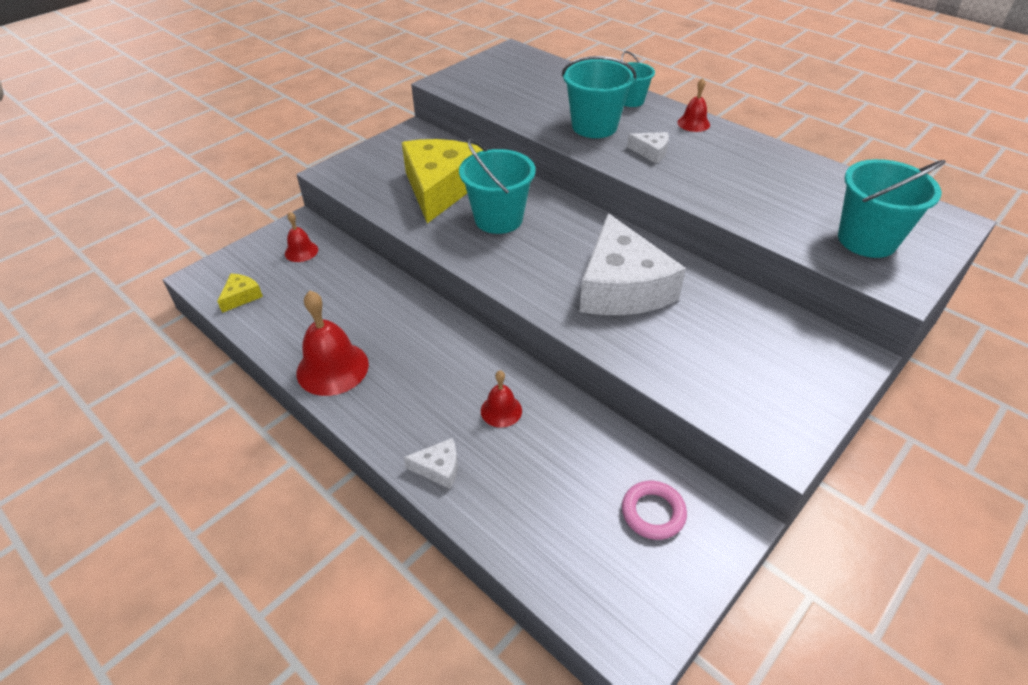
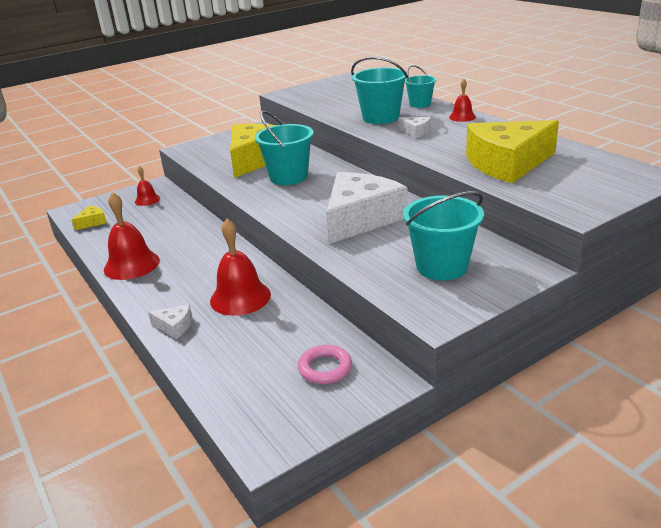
camera: 15 degrees right, 15 degrees down
red bell [481,371,522,428] -> red bell [210,219,271,316], size x1.82
white cheese [580,213,686,315] -> white cheese turned 150 degrees counterclockwise [326,172,408,244]
turquoise bucket [838,159,946,258] -> turquoise bucket moved to [403,192,484,280]
none -> yellow cheese [466,120,559,184]

